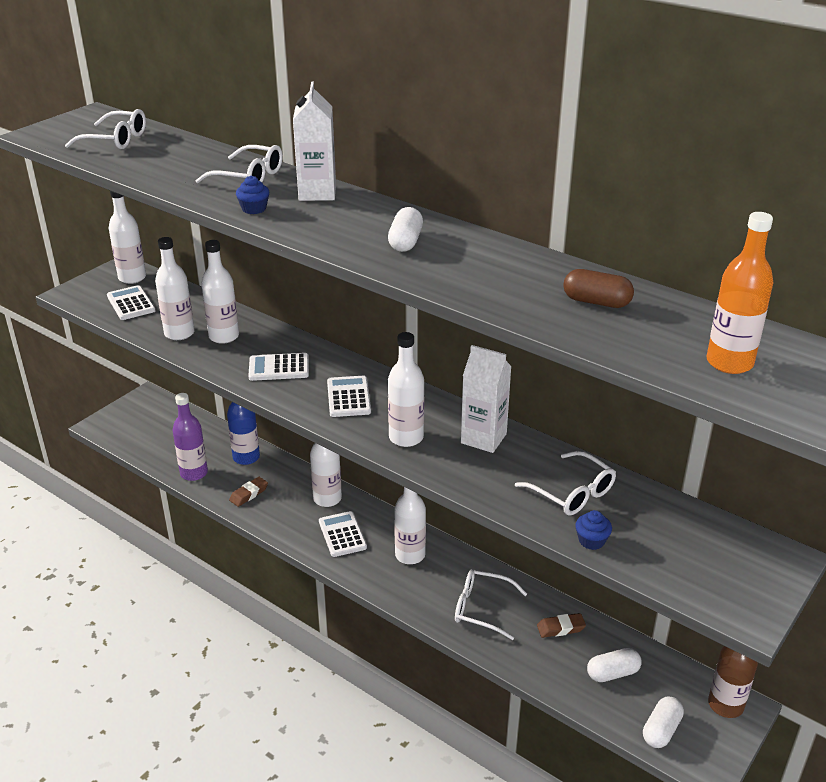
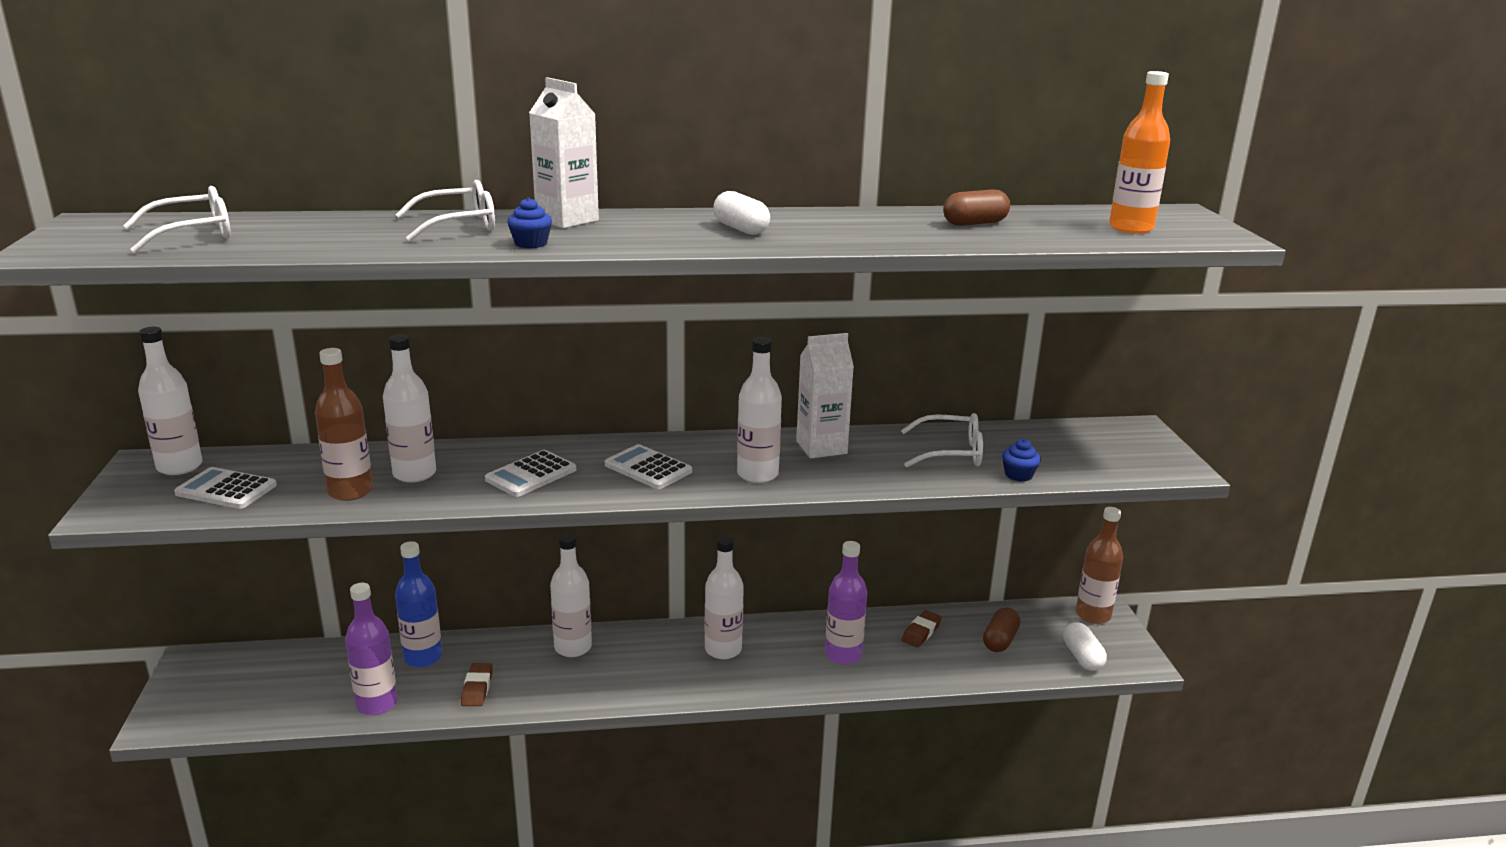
camera: 45 degrees left, 10 degrees down
white bottle [155,237,195,340] -> brown bottle [315,348,373,501]
white calculator [319,511,367,557] -> none
white glasses [455,569,527,640] -> purple bottle [825,541,867,665]
white capsule [587,648,642,682] -> brown capsule [983,608,1020,652]

